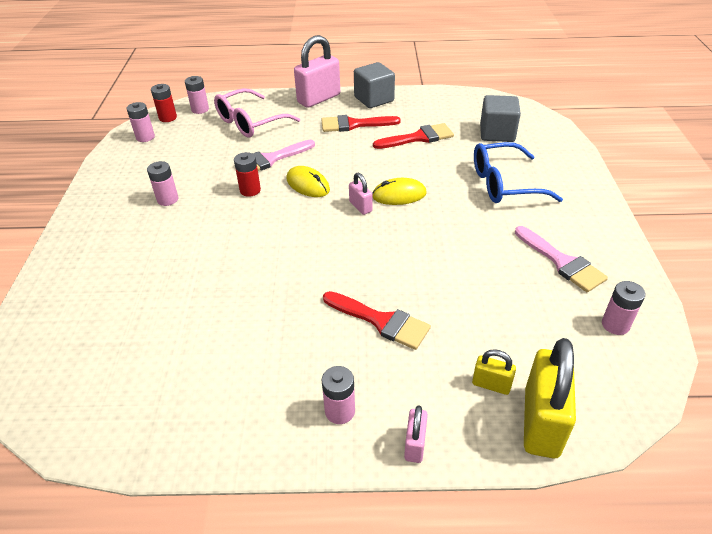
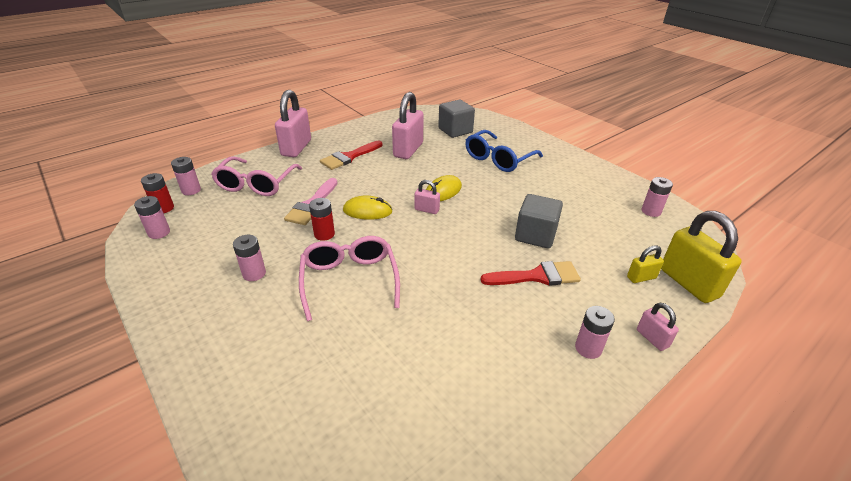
camera: 40 degrees left, 5 degrees down
grey cube [354,62,395,108] -> grey cube moved to [515,194,563,249]
red brush [373,123,454,149] -> pink padlock [392,92,424,159]
pink brush [515,226,608,292] -> none
none -> pink glasses [299,236,400,321]

